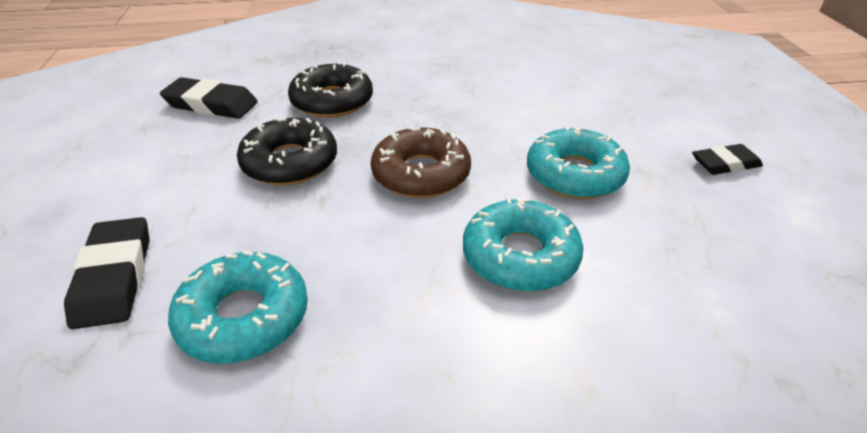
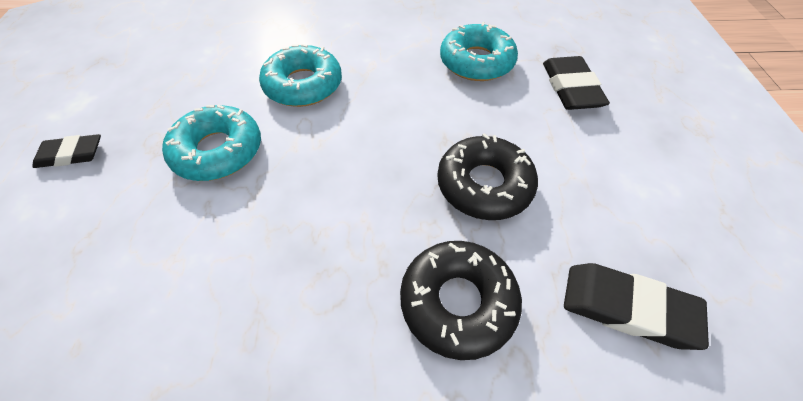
camera: 175 degrees left, 15 degrees up
brown donut [371,126,471,198] -> none

